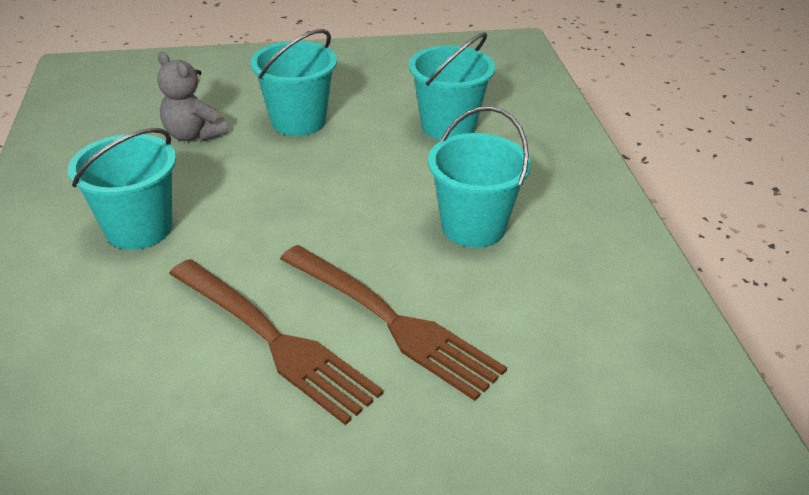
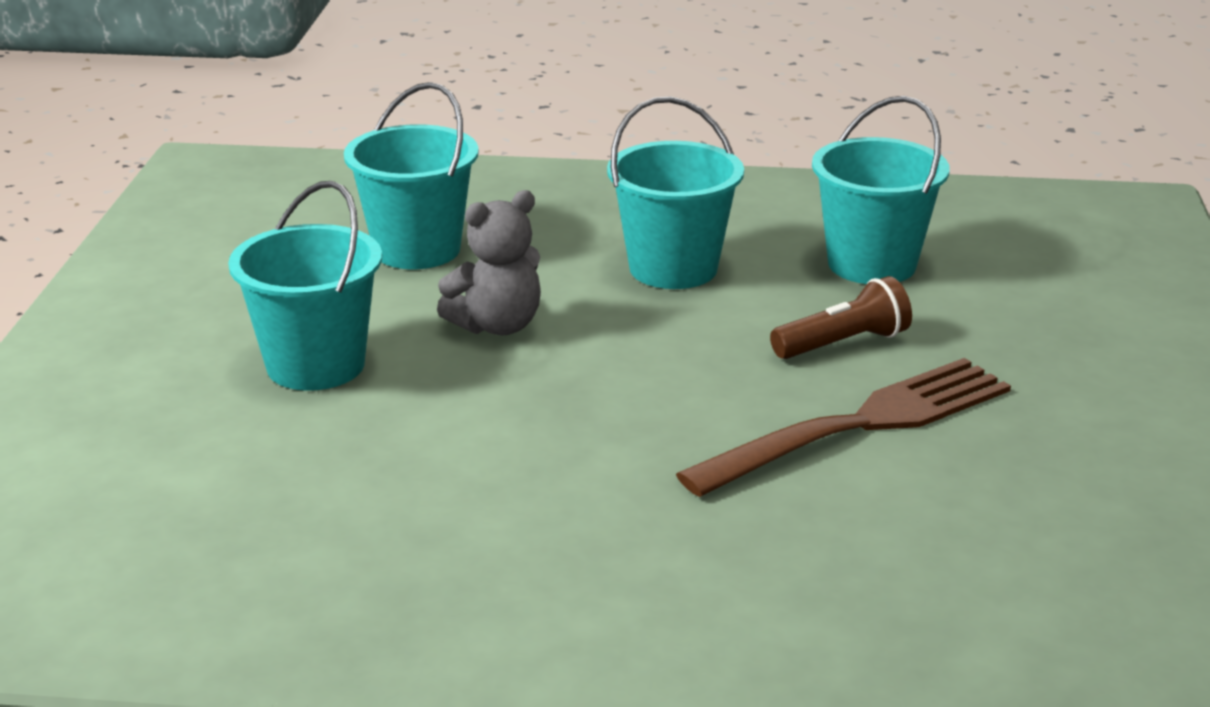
camera: 75 degrees left, 10 degrees down
turquoise bucket [68,128,176,250] -> turquoise bucket moved to [812,96,950,284]
grey teddy bear [157,52,228,142] -> grey teddy bear moved to [437,190,541,335]
brown fork [280,245,507,401] -> brown flashlight [770,276,912,359]

